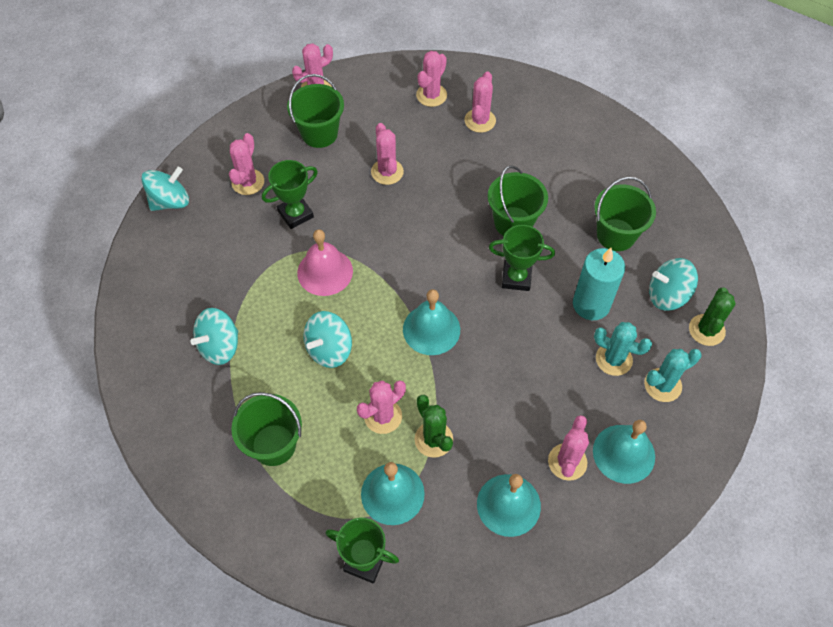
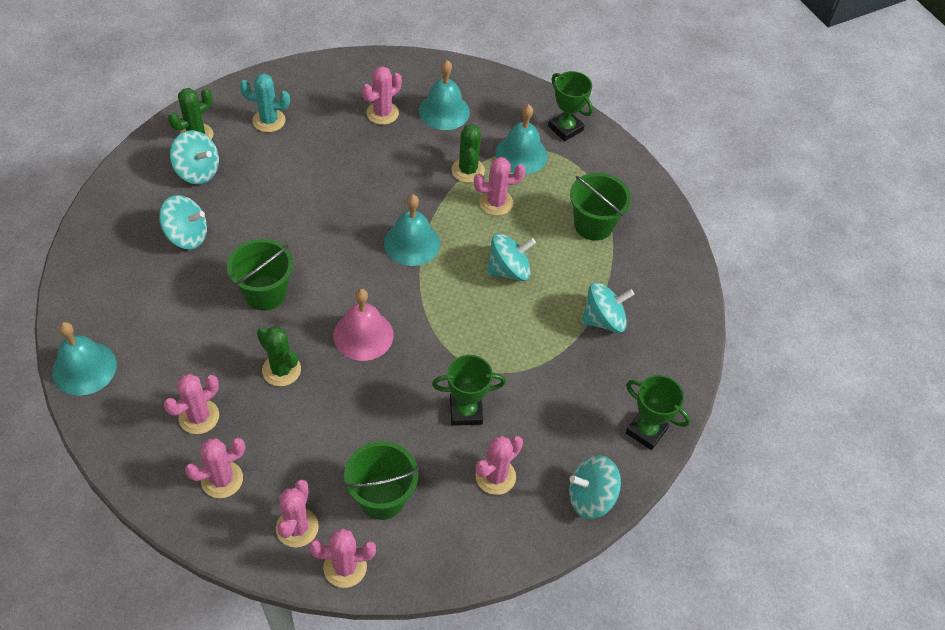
camera: 155 degrees left, 5 degrees down
pink bell [297,229,353,296] -> pink bell moved to [333,289,393,361]
pink cactus [371,123,404,185] -> pink cactus moved to [276,479,319,547]
green trophy [489,225,555,291] -> green trophy moved to [626,375,690,450]
turquoise candle [573,248,625,320] -> none
turquoise bell [593,420,655,484] -> turquoise bell moved to [52,322,117,396]
green bucket [594,177,656,251] -> turquoise spinning top [159,195,207,249]
turquoise cactus [594,322,652,376] -> none
none -> green cactus [257,326,301,386]

